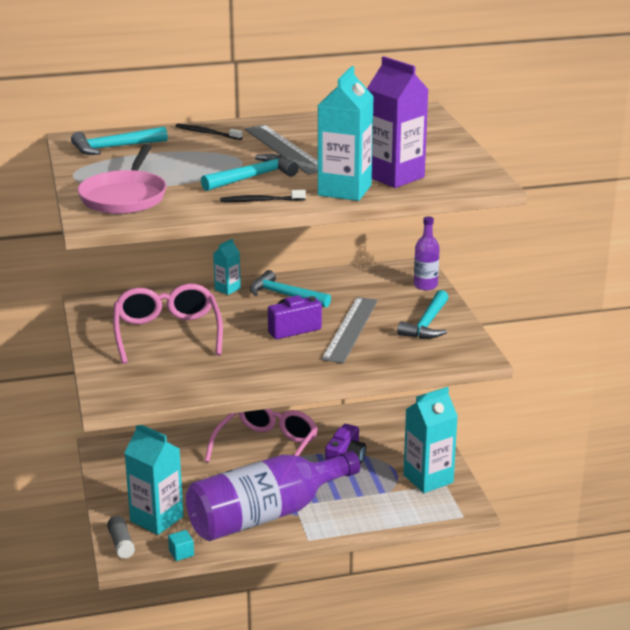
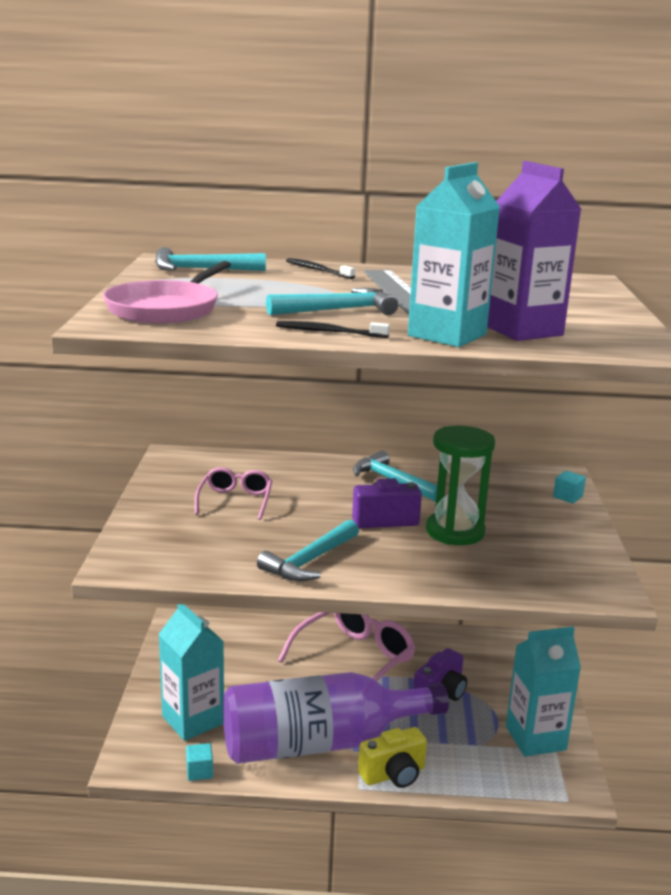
camera: 15 degrees right, 5 degrees down
grey glue stick [107,516,135,559] -> none
pink glasses [113,284,223,364] -> pink glasses [195,467,272,520], size x0.57
turquoise carton [213,239,241,295] -> none
grey ruler [321,297,378,363] -> green hourglass [426,426,495,545]
turquoise hammer [397,290,449,339] -> turquoise hammer moved to [257,520,359,581]
purple bottle [414,216,440,290] -> turquoise cube [553,471,586,503]
none -> yellow camera [358,727,427,788]

